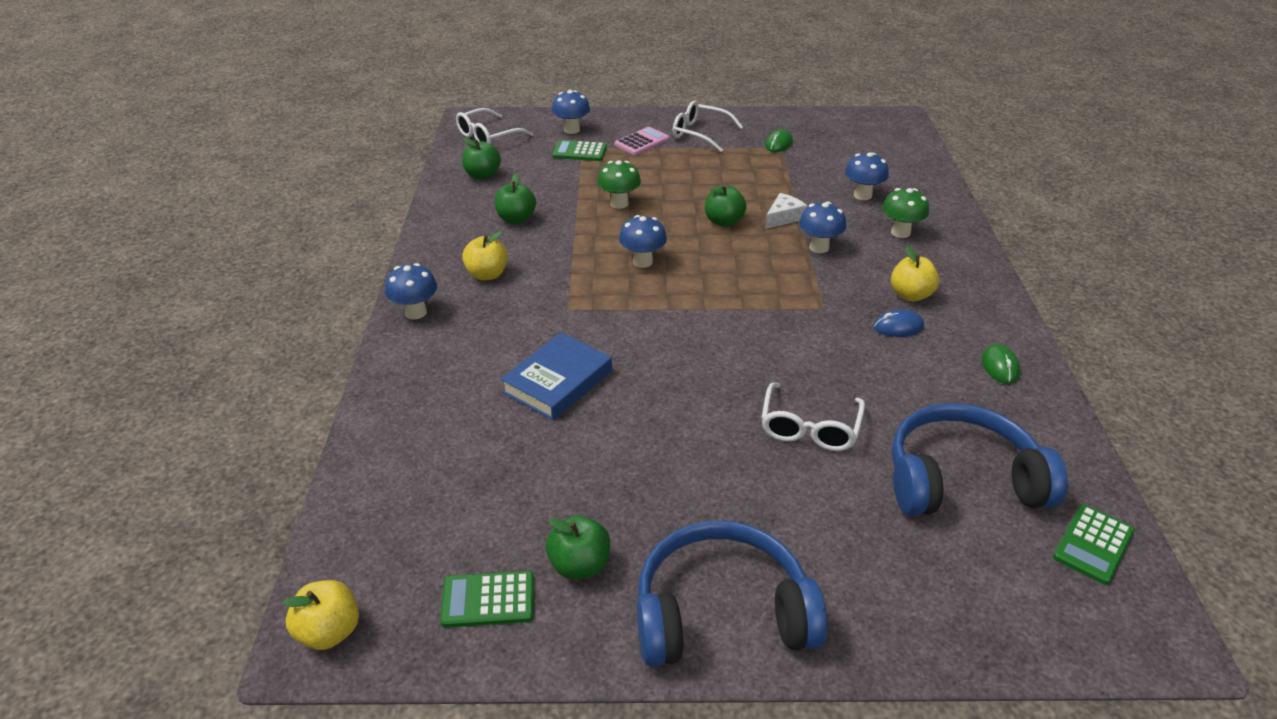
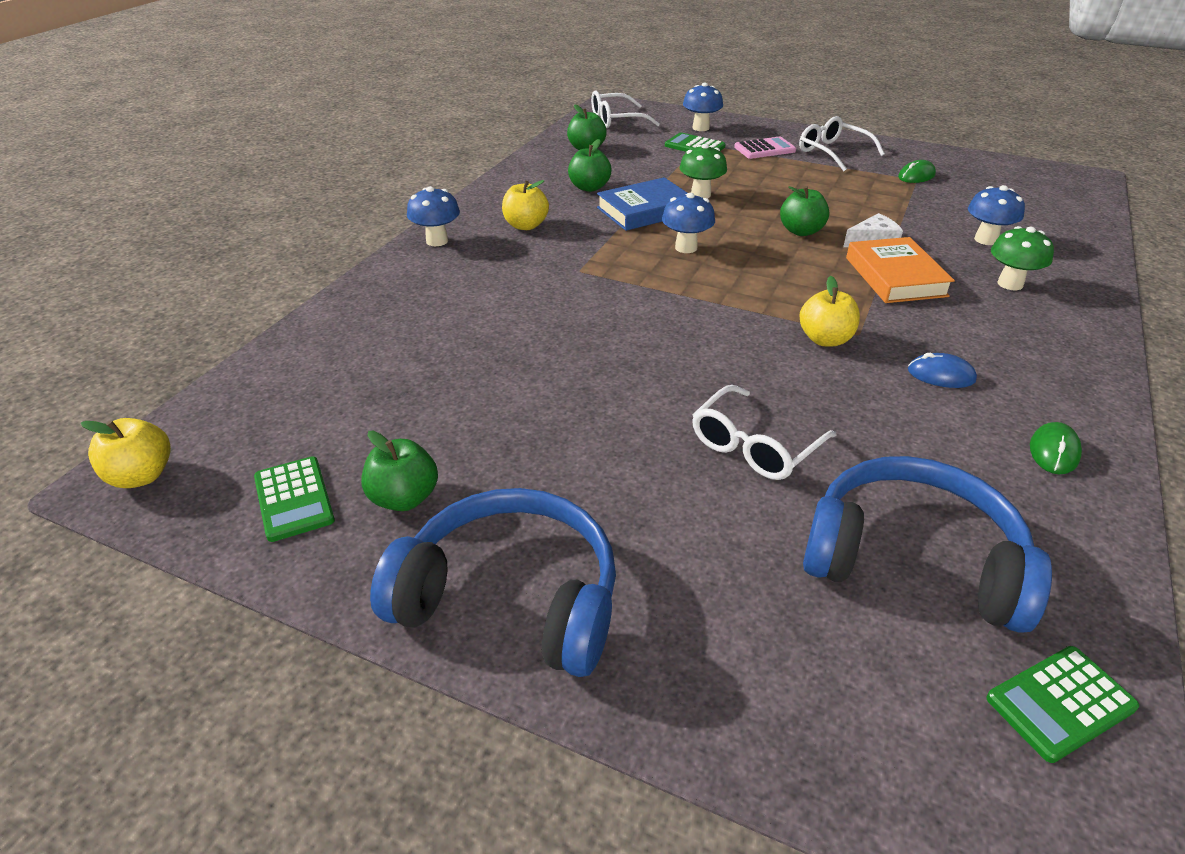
camera: 25 degrees right, 0 degrees up
green calculator [440,571,534,628] -> green calculator turned 135 degrees counterclockwise [254,456,335,542]
blue book [501,333,612,420] -> blue book moved to [597,177,687,231]
blue mushroom [799,202,846,253] -> orange book [846,237,955,303]
yellow apple [891,246,939,302] -> yellow apple moved to [799,276,860,347]

